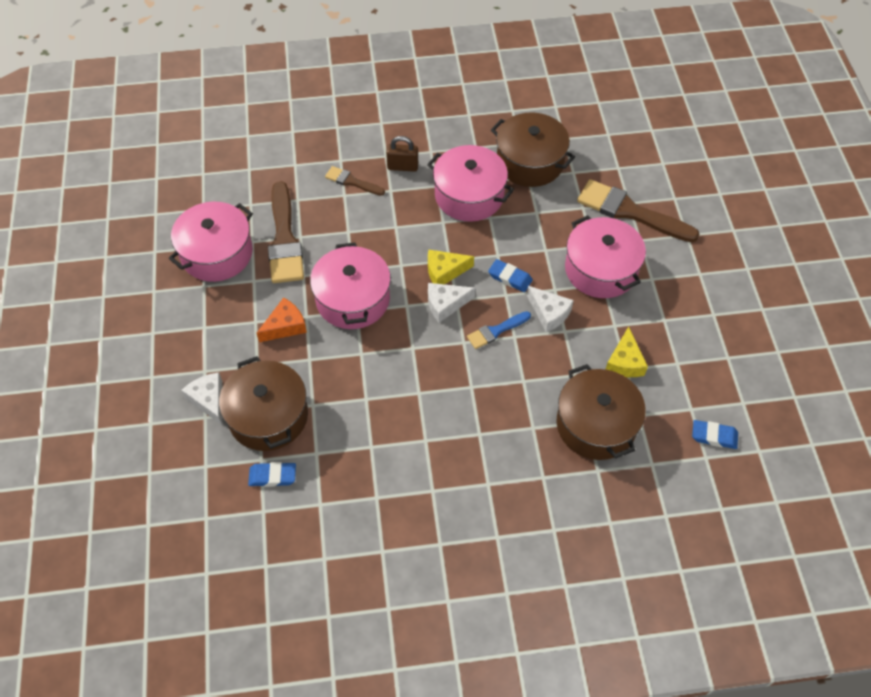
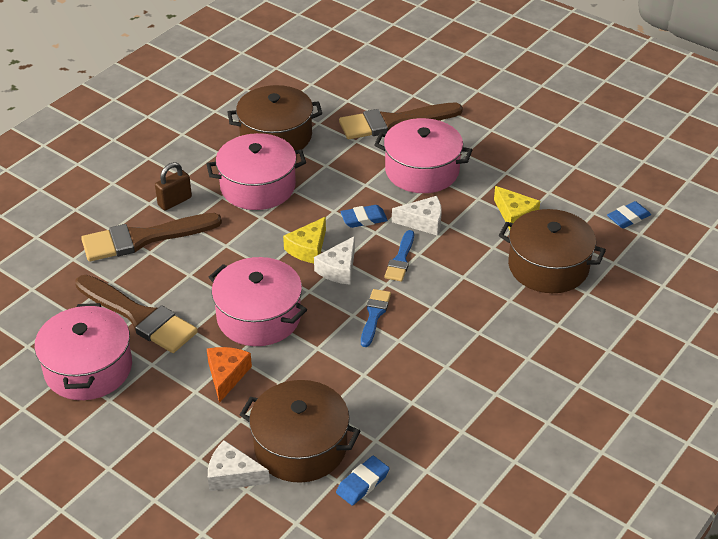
camera: 45 degrees left, 15 degrees down
brown brush [325,166,385,196] -> brown brush [81,213,222,262], size x1.92
none -> blue brush [361,289,391,347]

